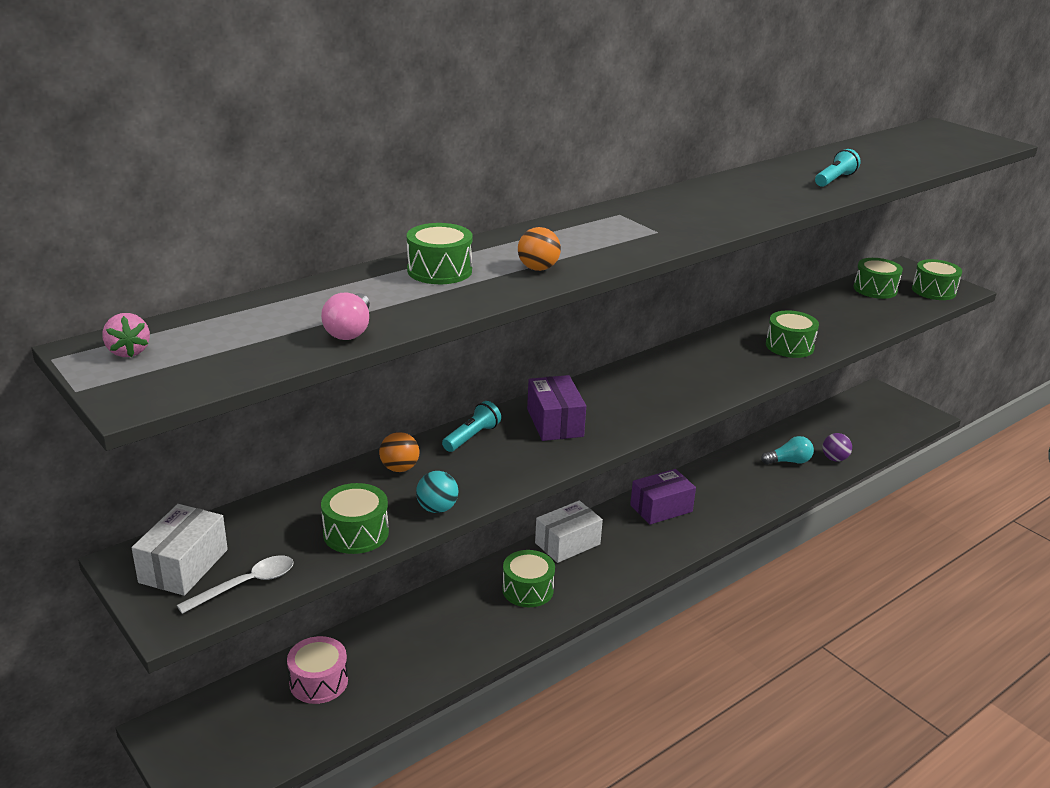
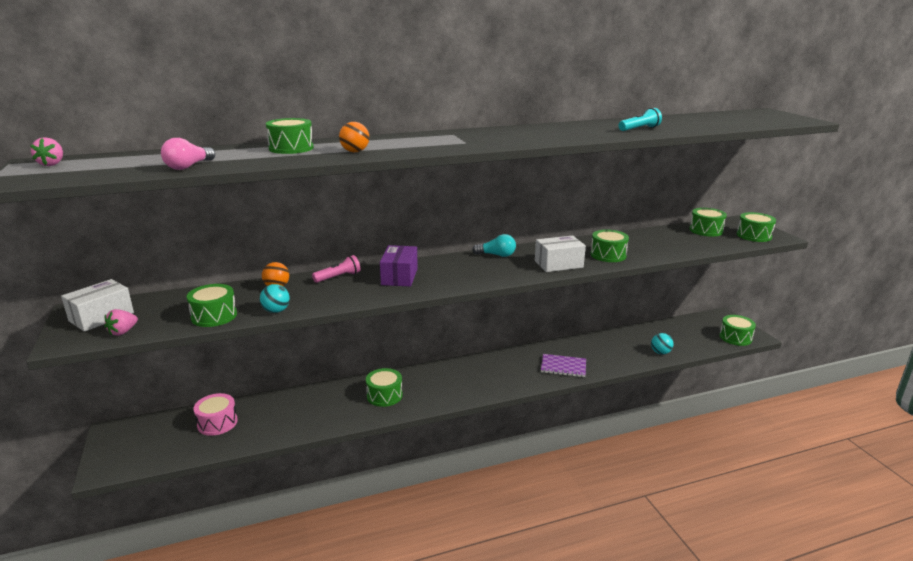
camera: 20 degrees right, 5 degrees down
white spoon [177,555,294,614] -> pink strawberry [104,309,138,336]
turquoise flashlight [442,401,501,452] -> pink flashlight [312,255,361,283]
white box [535,501,603,563] -> white box moved to [535,235,586,272]
purple box [630,469,696,525] -> none
turquoise light bulb [761,436,814,464] -> turquoise light bulb moved to [472,234,516,257]
purple ball [822,433,852,462] -> turquoise ball [651,333,673,354]
none -> purple notebook [541,354,586,377]
none -> green drum [719,315,756,346]

